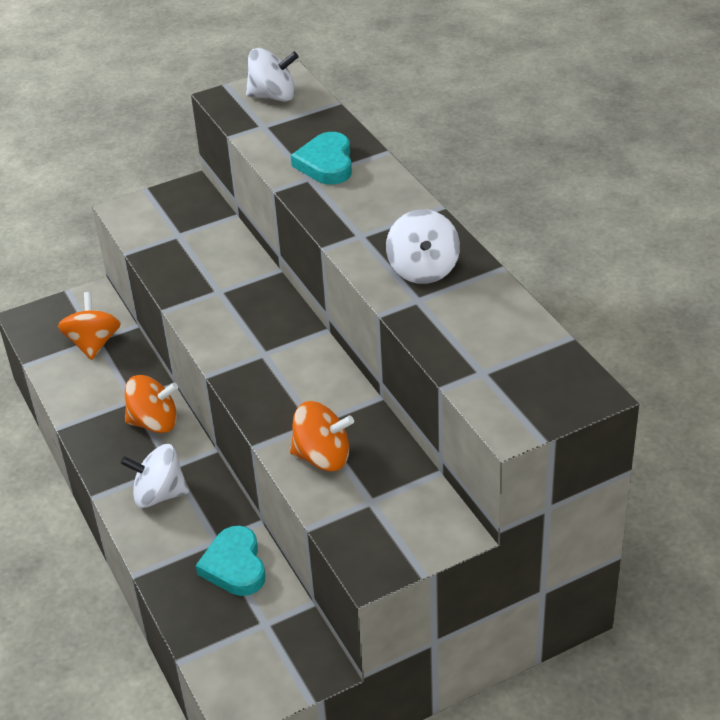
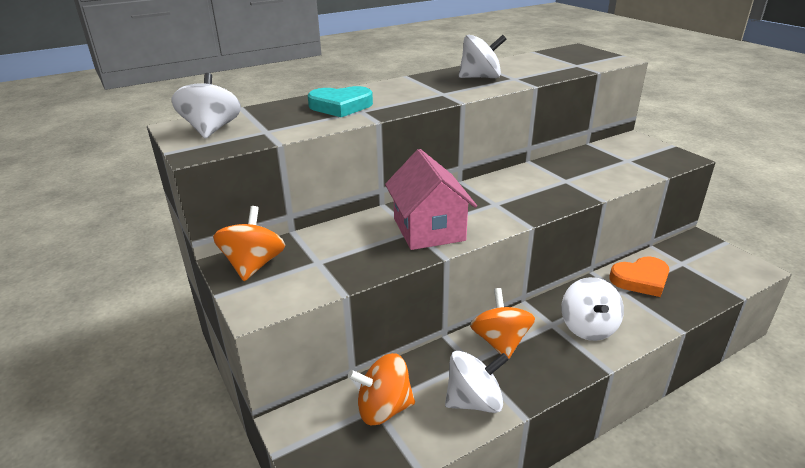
camera: 95 degrees left, 10 degrees down
turquoise heart [196,526,265,596] -> orange heart [609,257,669,297]
orange spinning top [290,401,354,471] -> orange spinning top moved to [213,206,285,281]
none -> pink house [385,149,477,250]
none -> white spinning top [445,351,509,413]

